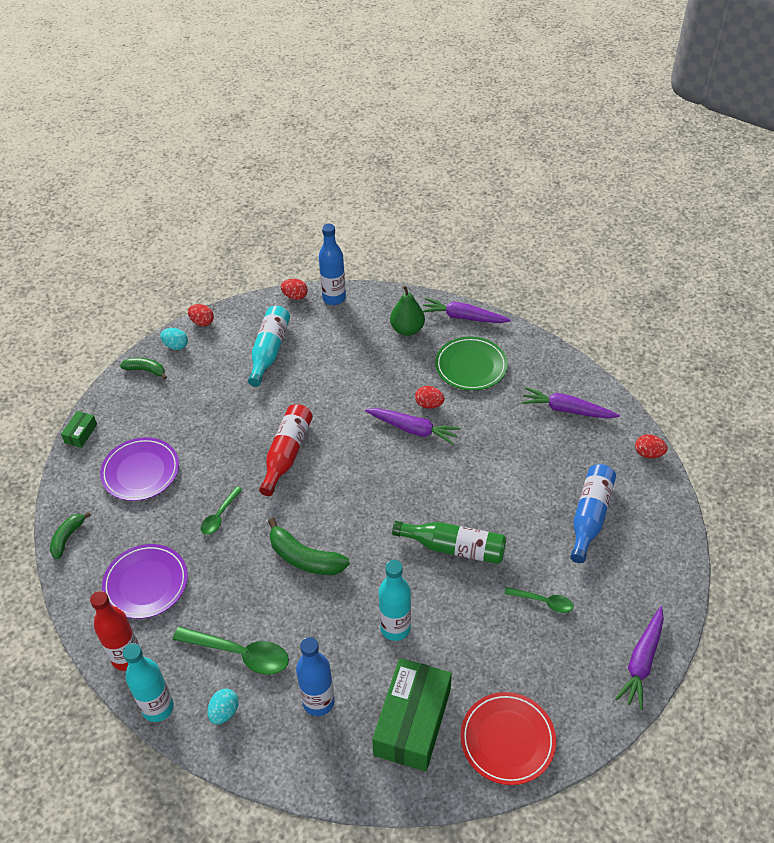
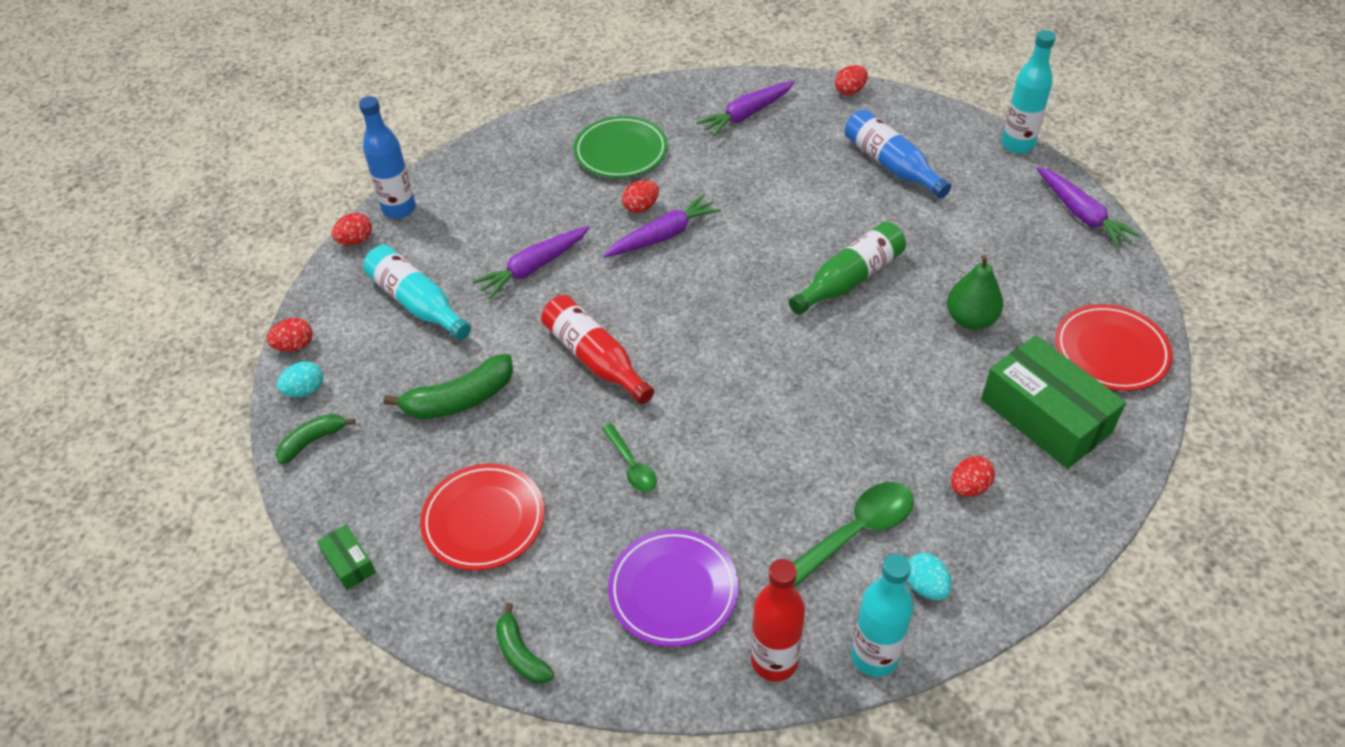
camera: 55 degrees left, 0 degrees up
purple plate [100,437,179,501] -> red plate [420,463,545,570]
green banana [268,518,350,575] -> green banana moved to [383,354,513,419]
blue bottle [296,637,335,716] -> red egg [951,456,995,497]
turquoise bottle [379,560,411,641] -> turquoise bottle moved to [1001,30,1056,154]
green pear [390,285,425,336] -> green pear moved to [947,255,1003,330]
purple carrot [422,298,511,323] -> purple carrot moved to [472,226,590,299]
green spoon [504,587,573,613] -> none

